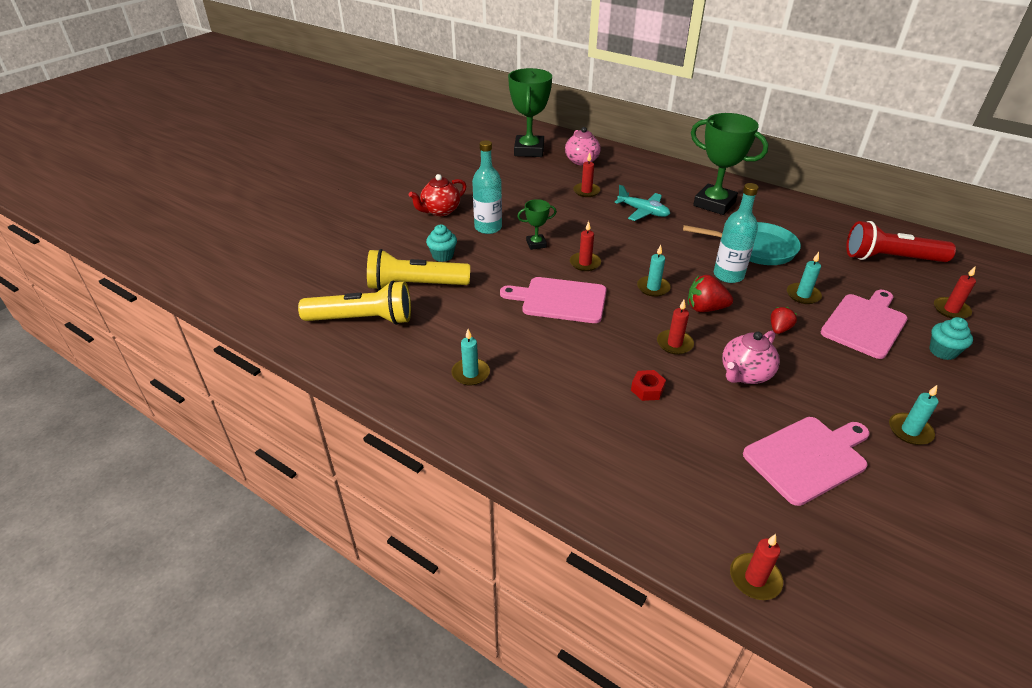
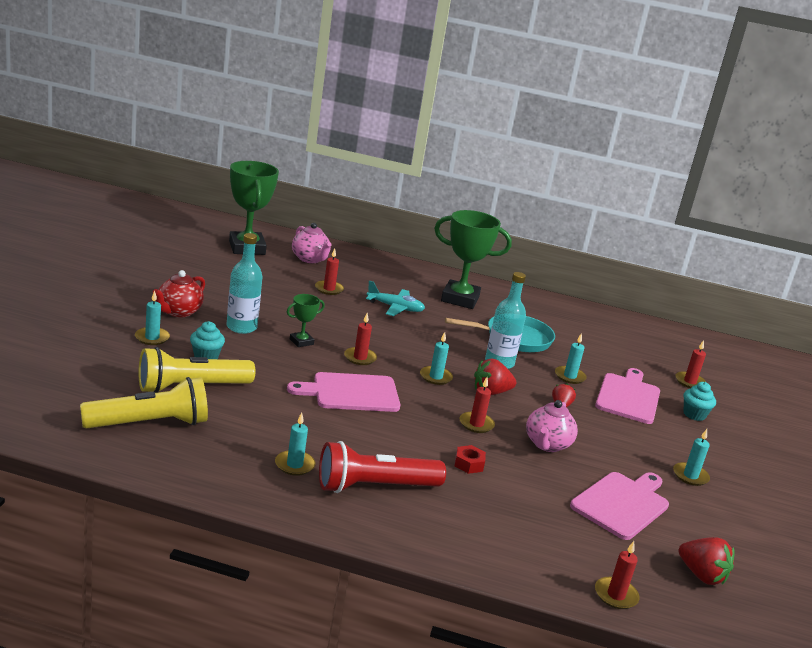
camera: 25 degrees left, 15 degrees down
red flashlight [846,221,956,262] -> red flashlight moved to [319,441,446,493]
none -> turquoise candle [135,291,170,345]
none -> red strawberry [678,537,735,585]

